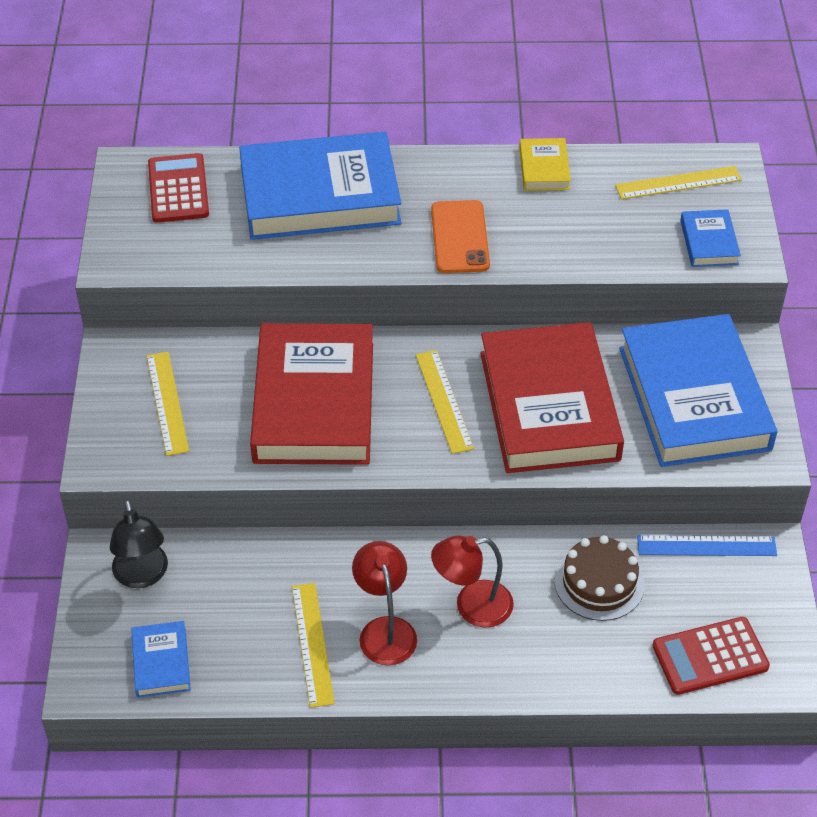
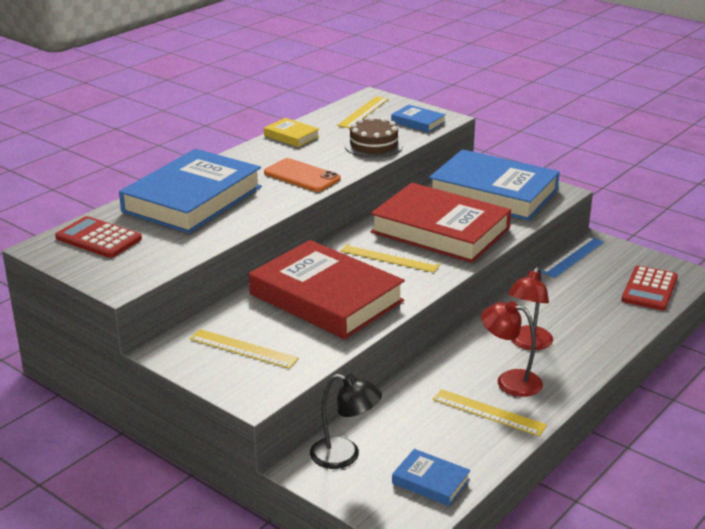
camera: 50 degrees left, 20 degrees down
brown cake [554,535,645,621] -> brown cake moved to [345,116,403,158]

